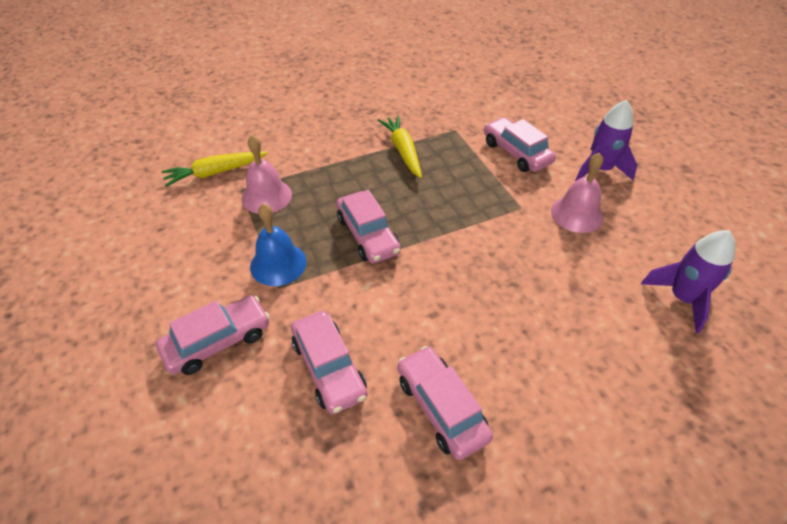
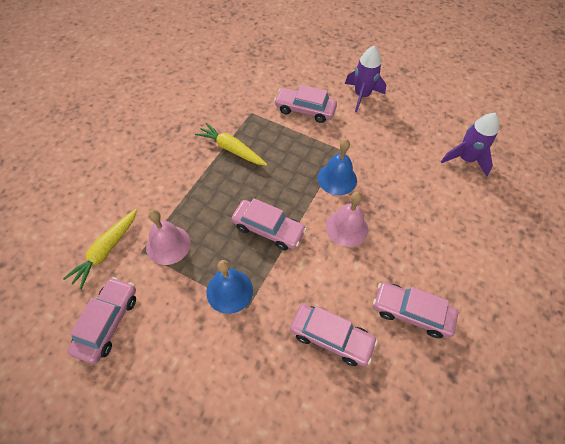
camera: 40 degrees left, 10 degrees up
pink car [156,295,270,375] -> pink car moved to [67,277,136,364]
pink bell [551,153,604,233] -> pink bell moved to [326,192,368,247]
none -> blue bell [318,139,357,195]

